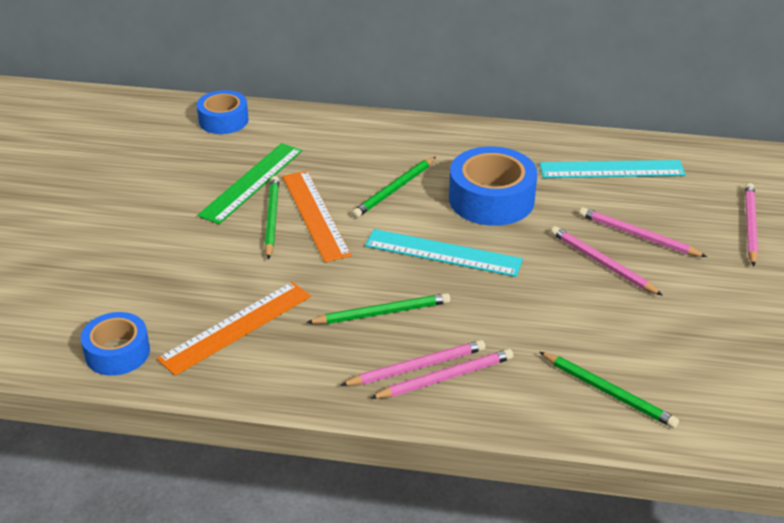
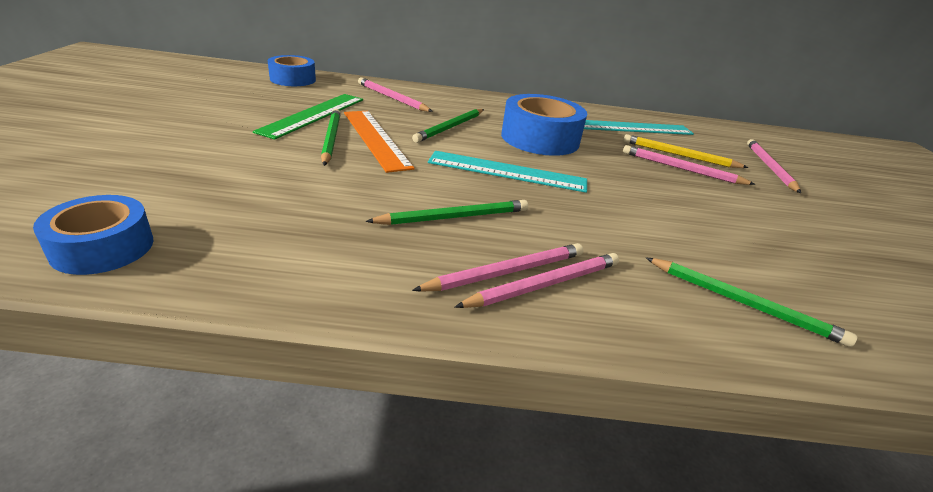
camera: 10 degrees left, 5 degrees down
orange ruler [157,282,311,376] -> none
pink pencil [551,226,663,296] -> pink pencil moved to [358,77,433,112]
none -> yellow pencil [623,134,749,168]

